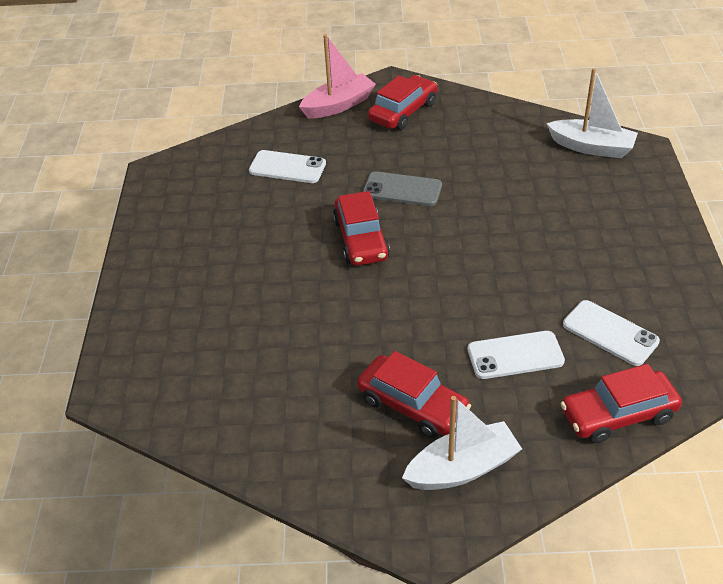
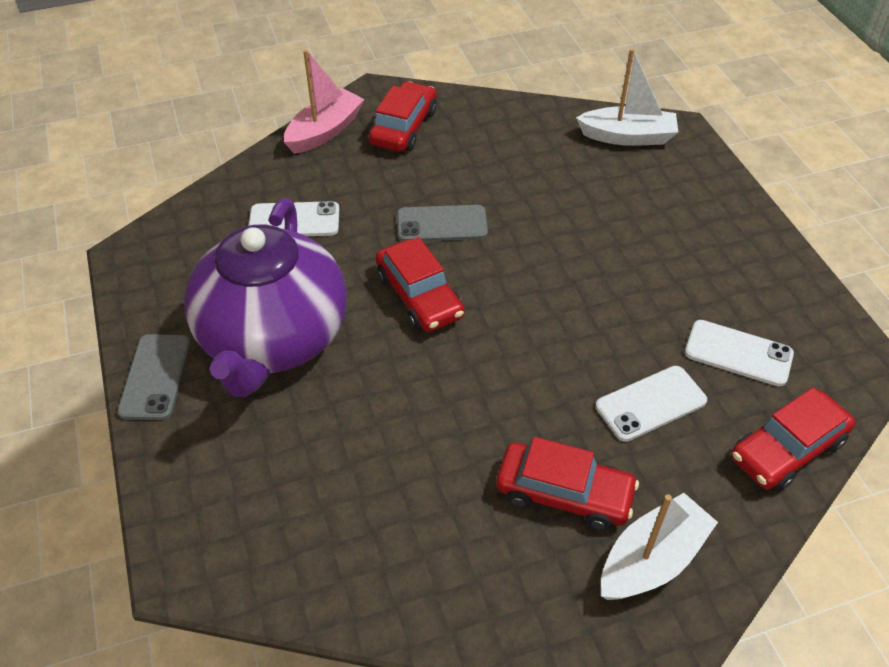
camera: 20 degrees left, 5 degrees up
none -> grey phone [117,334,191,420]
none -> purple teapot [184,198,347,397]

